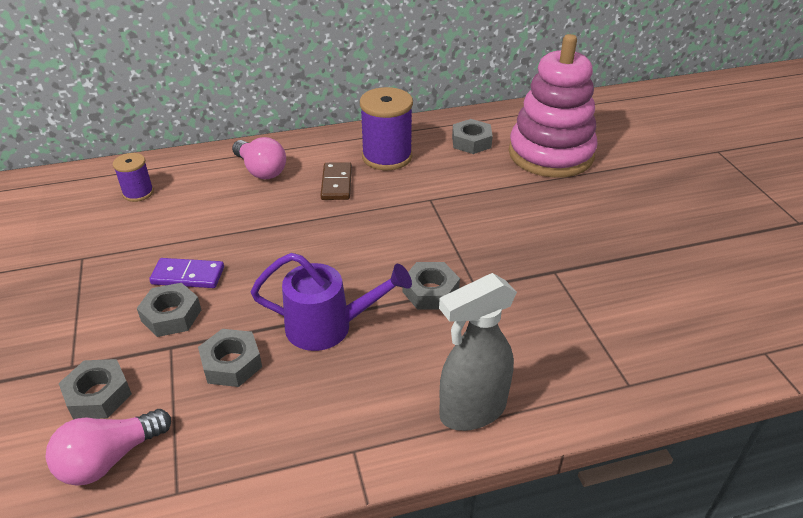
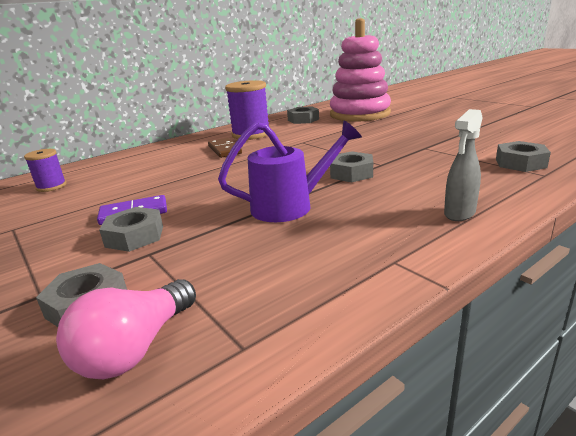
camera: 20 degrees left, 15 degrees down
grey nut [198,329,262,387] -> grey nut moved to [496,141,551,172]
pink light bulb [232,137,286,179] -> none
grey spray bottle [439,273,517,431] -> grey spray bottle [444,109,483,221], size x0.63

